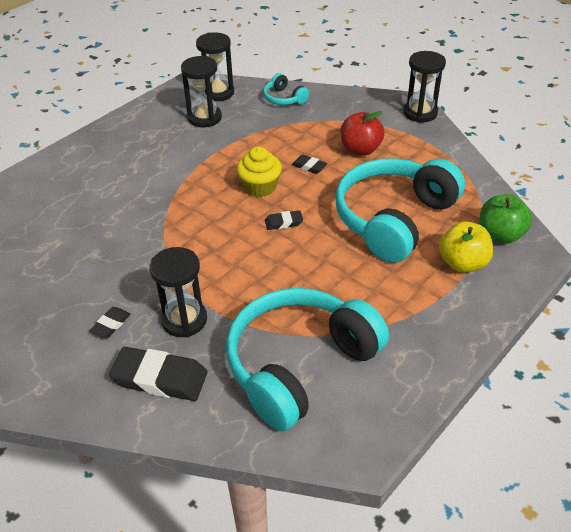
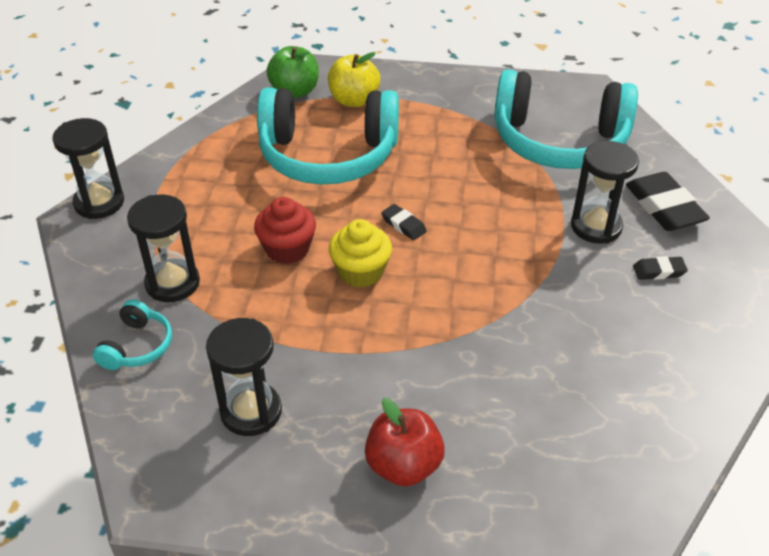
camera: 125 degrees left, 0 degrees up
black hourglass [196,32,234,101] -> black hourglass moved to [127,195,200,302]
black eraser [292,155,327,174] -> red cupcake [254,197,316,264]
red apple [340,111,384,156] -> red apple moved to [365,398,445,487]

